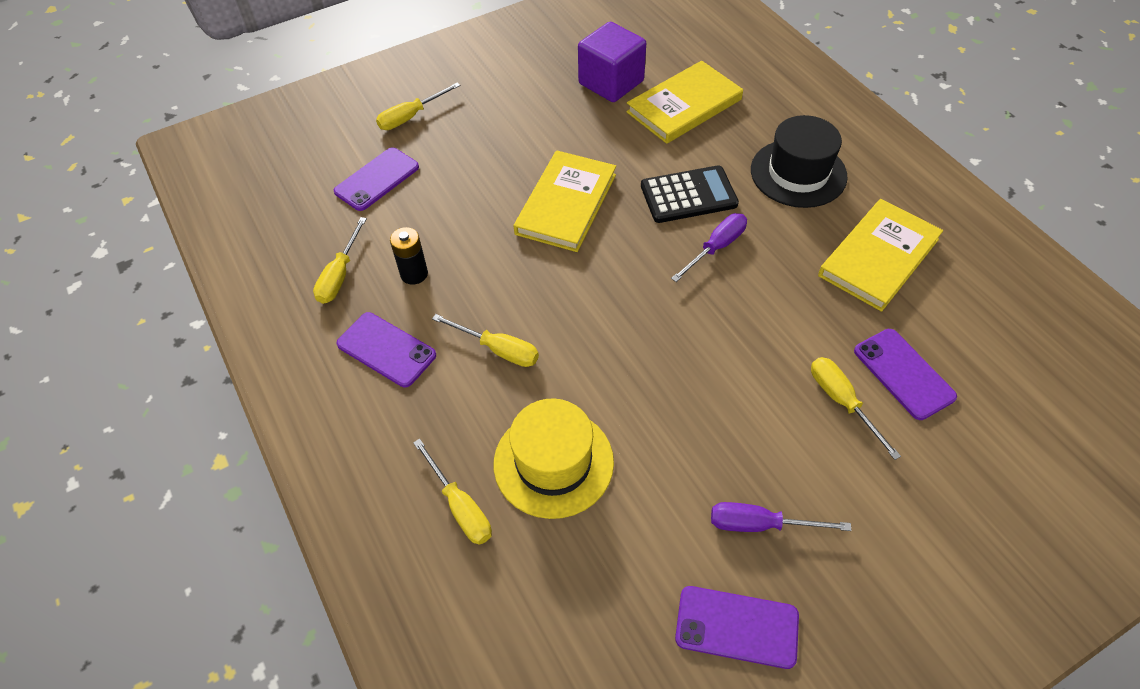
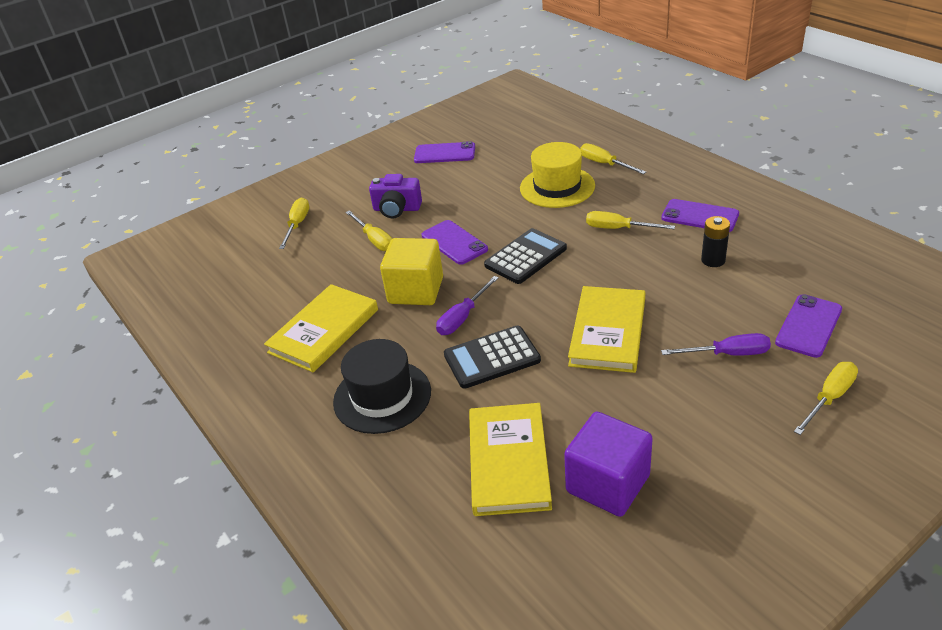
camera: 175 degrees right, 15 degrees down
yellow screwdriver [313,217,367,304] -> yellow screwdriver moved to [279,198,309,249]
yellow book [626,61,743,144] -> yellow book turned 45 degrees counterclockwise [469,403,552,516]
purple screwdriver [711,502,852,532] -> purple screwdriver moved to [661,333,771,356]
purple phone [854,329,957,420] -> purple phone moved to [422,220,488,265]
none -> purple camera [369,174,422,219]
none -> yellow cube [380,238,443,305]
none -> black calculator [484,228,567,284]

